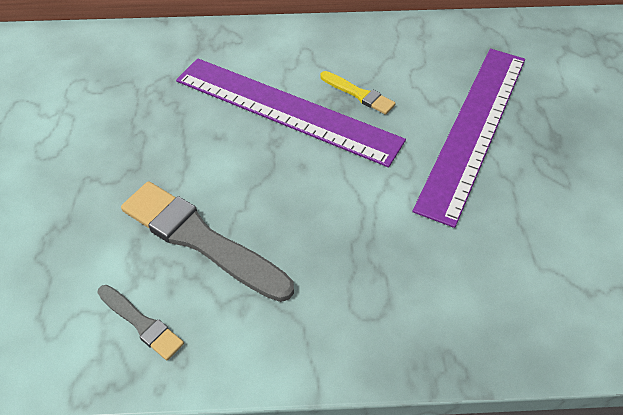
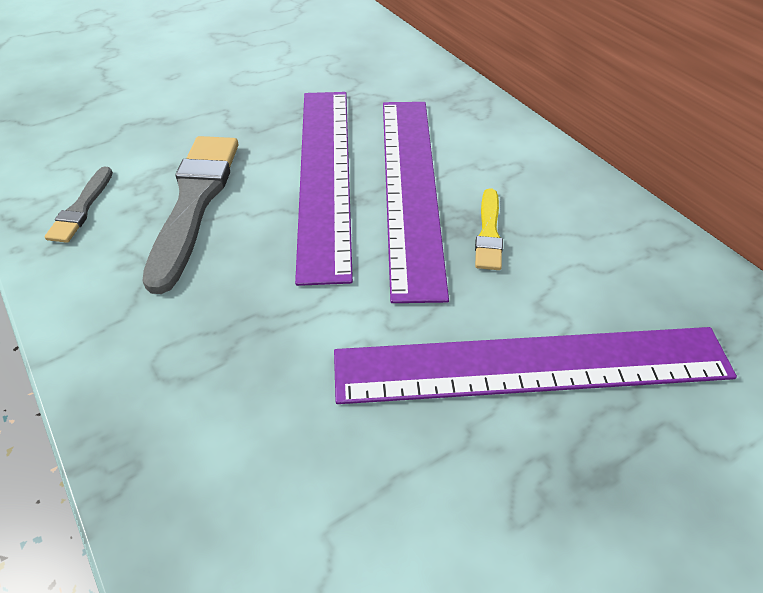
camera: 60 degrees right, 5 degrees down
none -> purple ruler [295,92,353,286]

